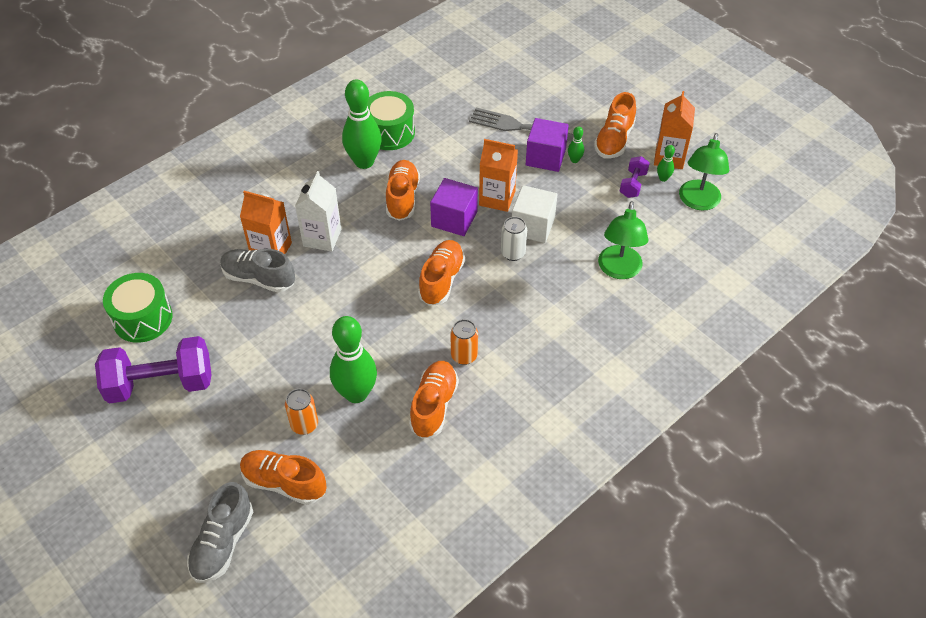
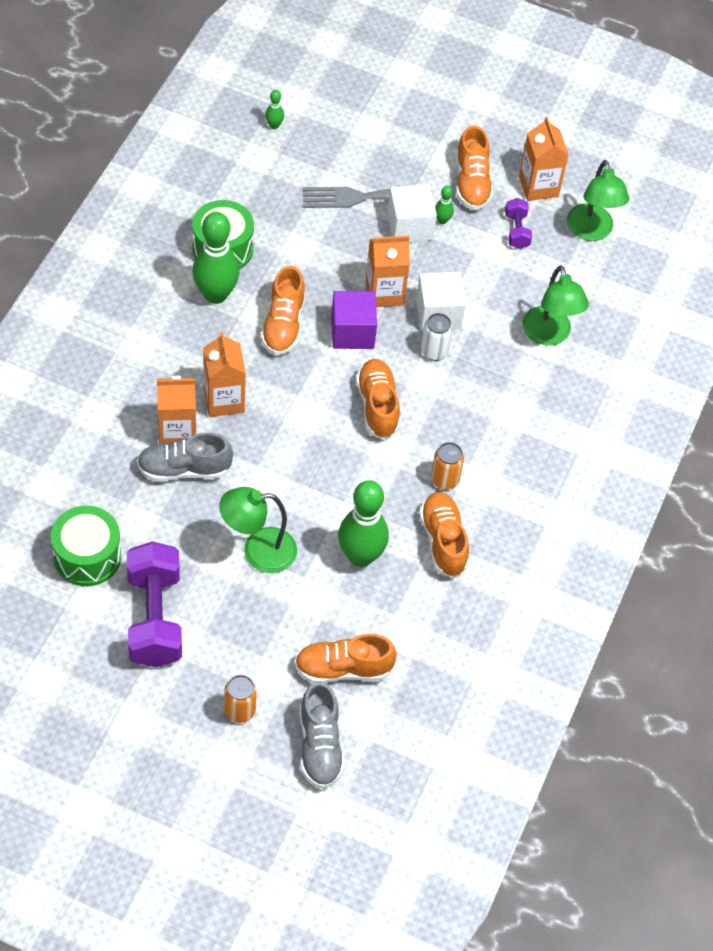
camera: 30 degrees left, 5 degrees up
purple dumbbell [95,336,212,404] -> purple dumbbell turned 60 degrees counterclockwise [127,541,182,667]
orange can [285,389,318,435] -> orange can moved to [224,675,257,723]
white carton [295,171,341,252] -> orange carton [203,332,246,417]
orange shoe [386,160,420,221] -> orange shoe turned 150 degrees counterclockwise [261,266,305,355]
purple cube [526,118,569,172] -> white cube [388,184,437,242]
green bowling pin [657,145,675,182] -> green bowling pin moved to [265,90,284,129]
none -> green lamp [219,487,297,573]

